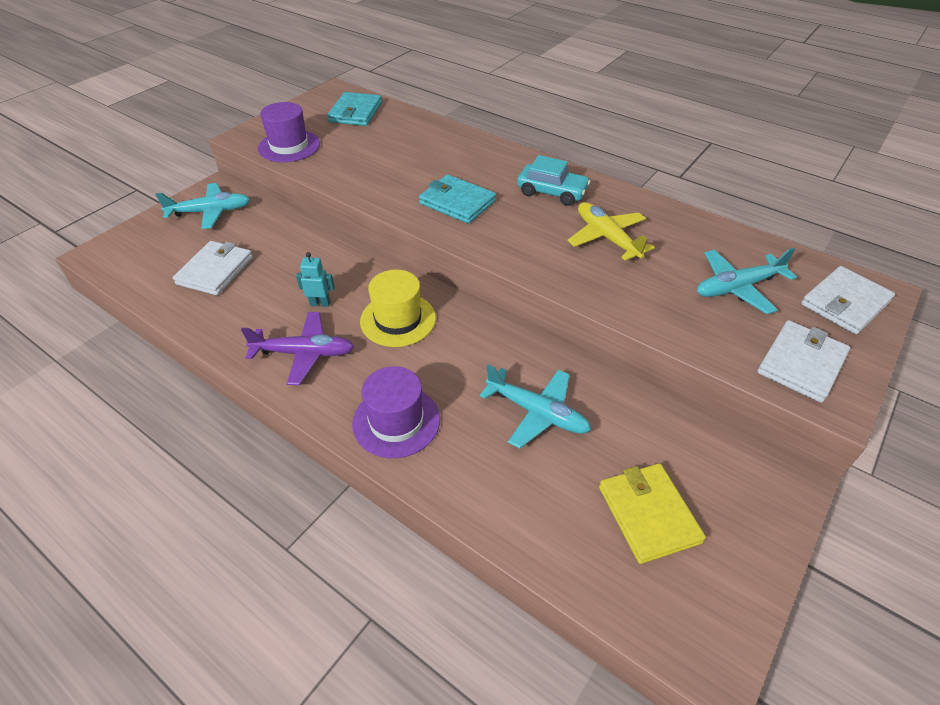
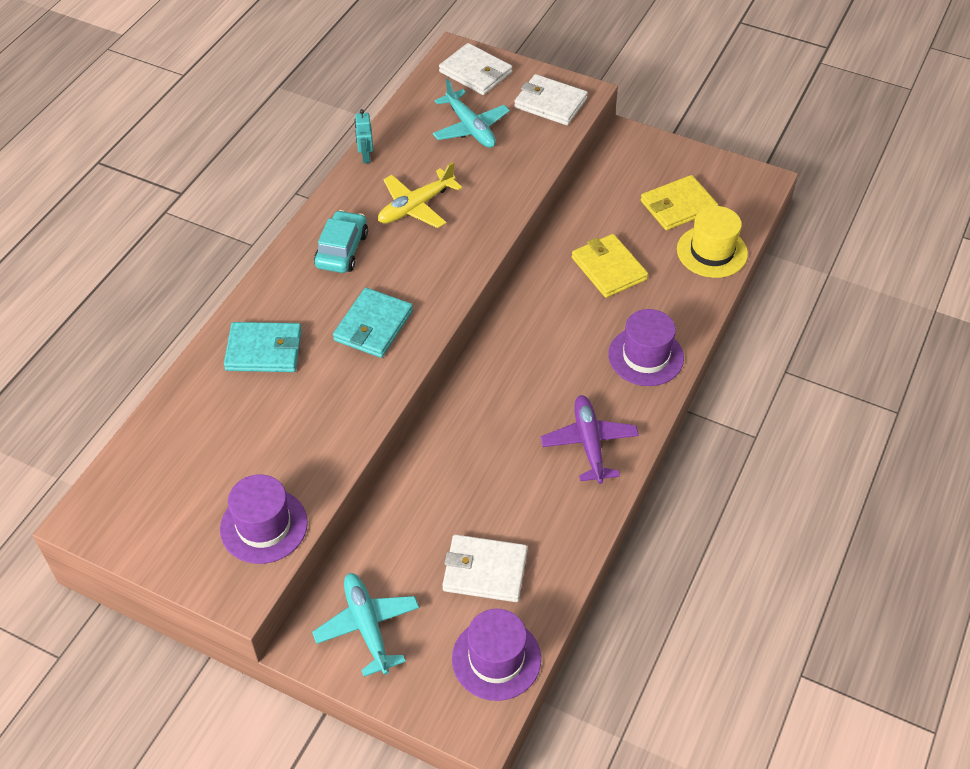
camera: 100 degrees left, 5 degrees up
turquoise robot [296,252,335,307] -> turquoise robot moved to [355,109,373,163]
turquoise wallet [327,92,382,126] -> turquoise wallet moved to [224,322,302,372]
yellow hat [360,270,436,347] -> yellow hat moved to [677,206,748,278]
turquoise plane [480,364,591,448] -> yellow wallet [572,234,648,298]
none -> purple hat [452,609,541,701]

